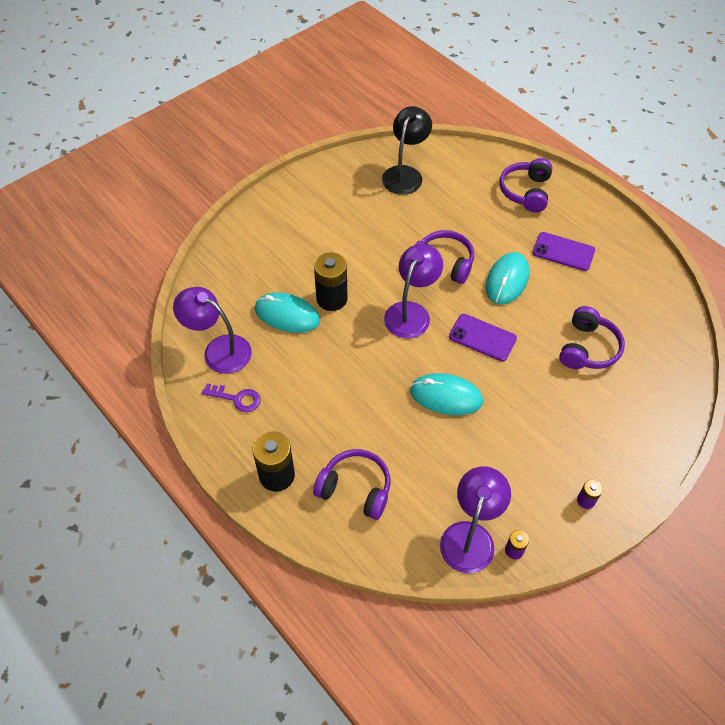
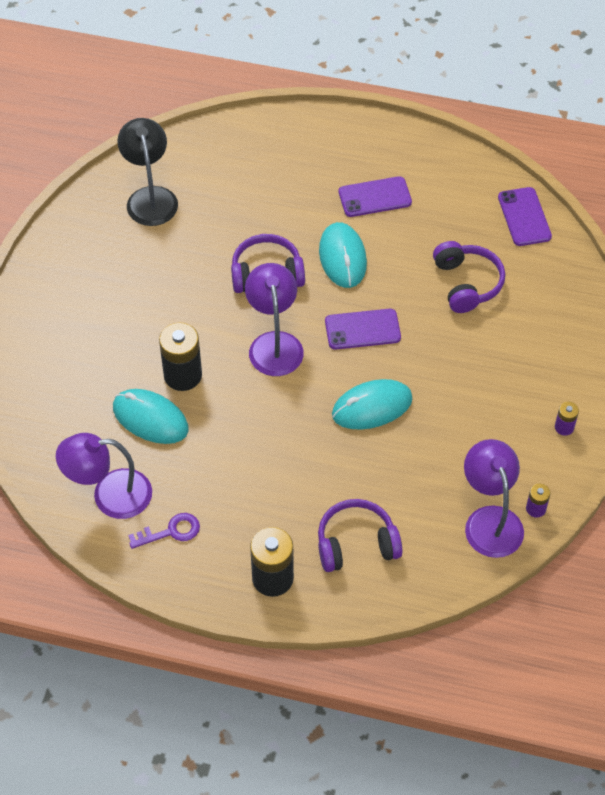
camera: 35 degrees left, 0 degrees up
turquoise mouse [255,292,320,333] -> turquoise mouse turned 45 degrees clockwise [113,389,189,444]
purple headphones [500,158,552,212] -> none
none -> purple phone [498,187,552,246]

